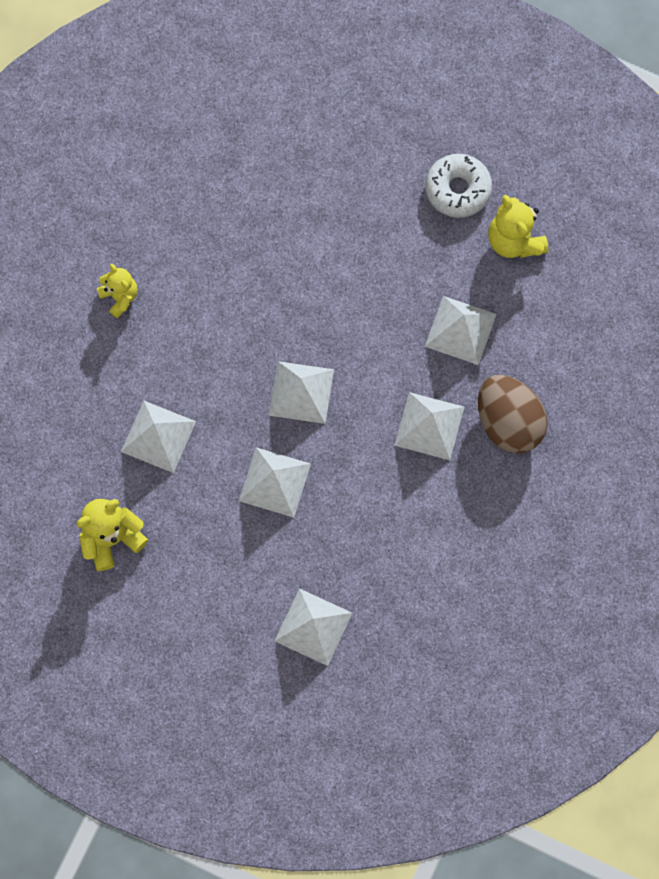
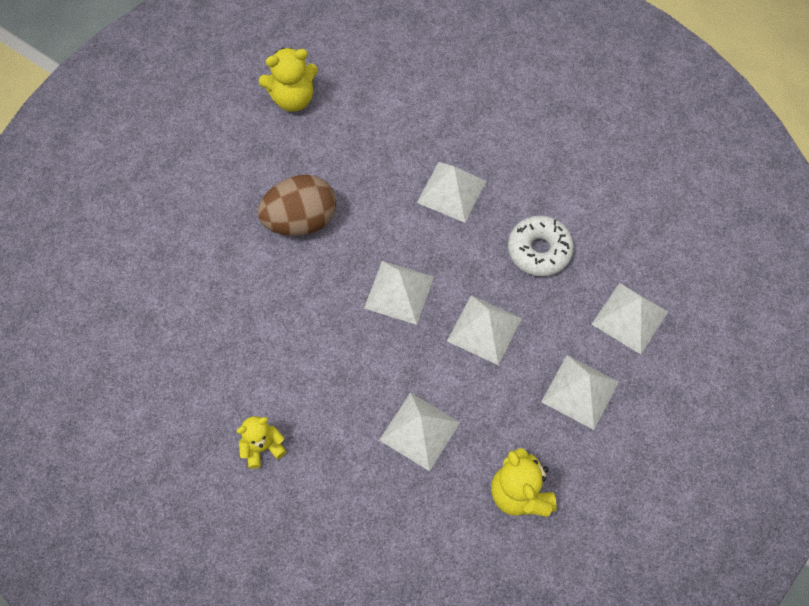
camera: 80 degrees left, 10 degrees down
white donut [425,154,492,218] -> white donut moved to [508,216,574,276]
white pyramid [425,296,497,365] -> white pyramid moved to [541,355,619,430]
brown egg [478,375,548,453] -> brown egg moved to [258,175,336,236]

